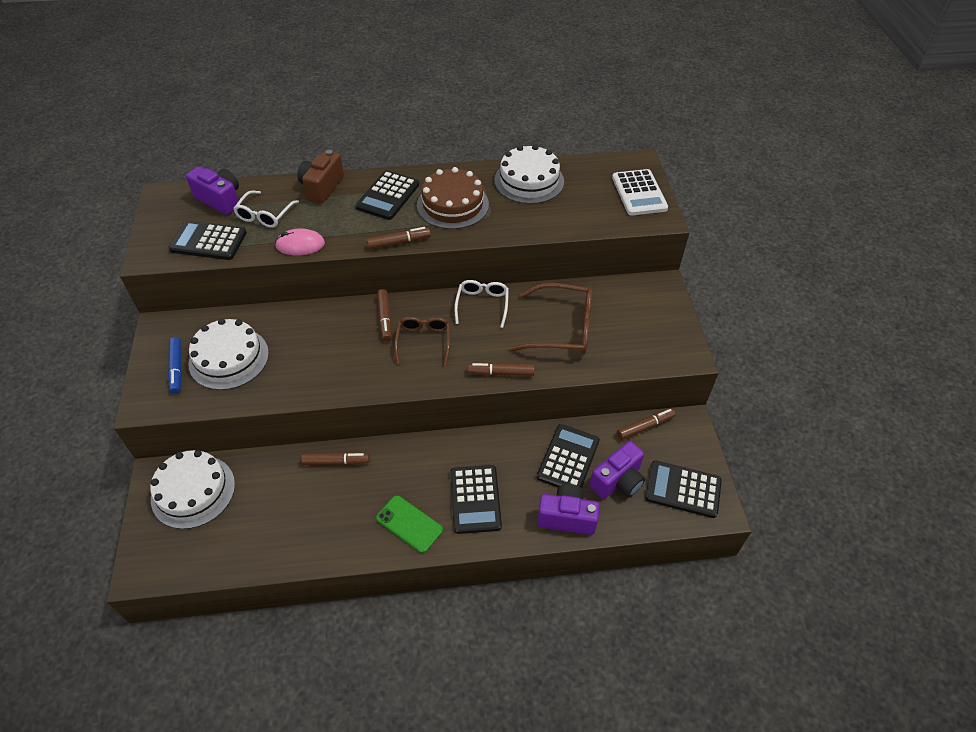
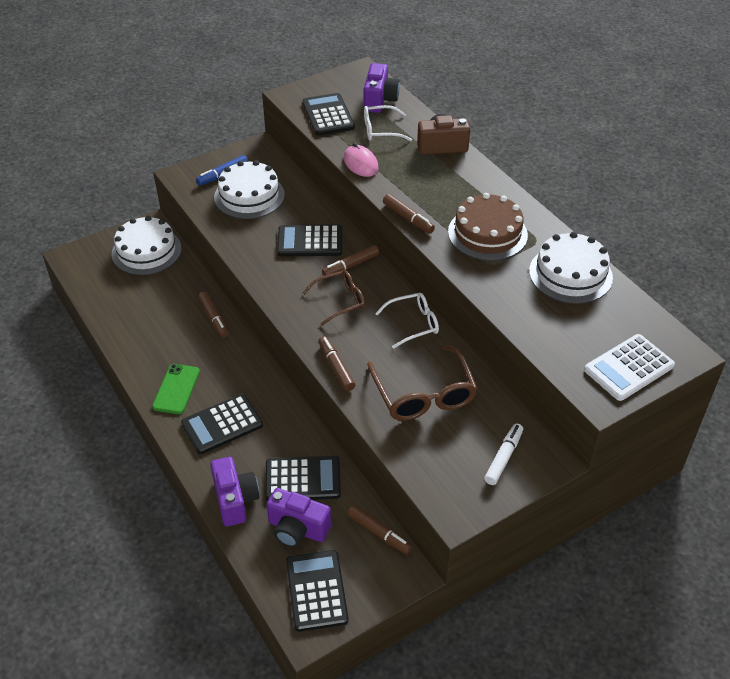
camera: 65 degrees right, 5 degrees down
black calculator [355,170,419,220] -> black calculator moved to [277,224,342,257]
none -> white marker [484,423,523,485]

